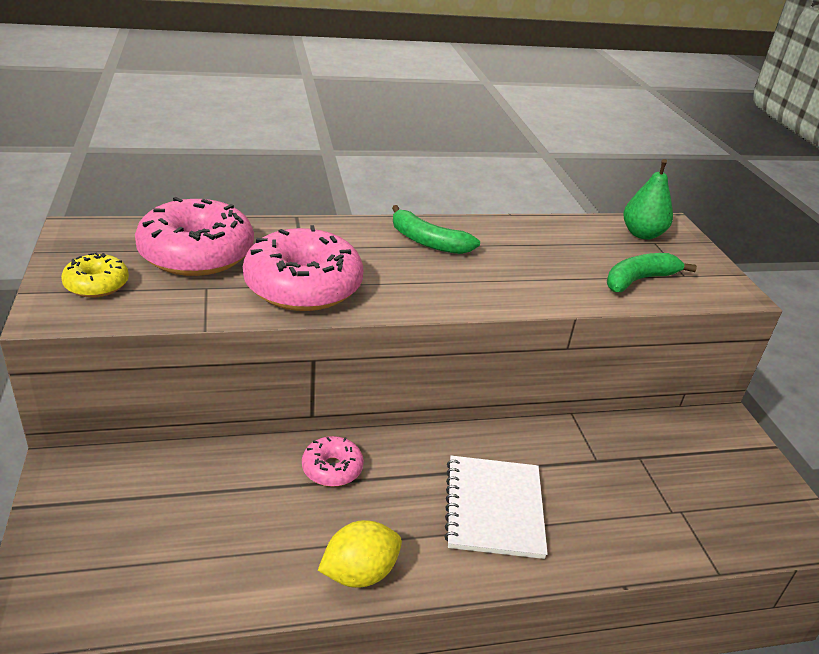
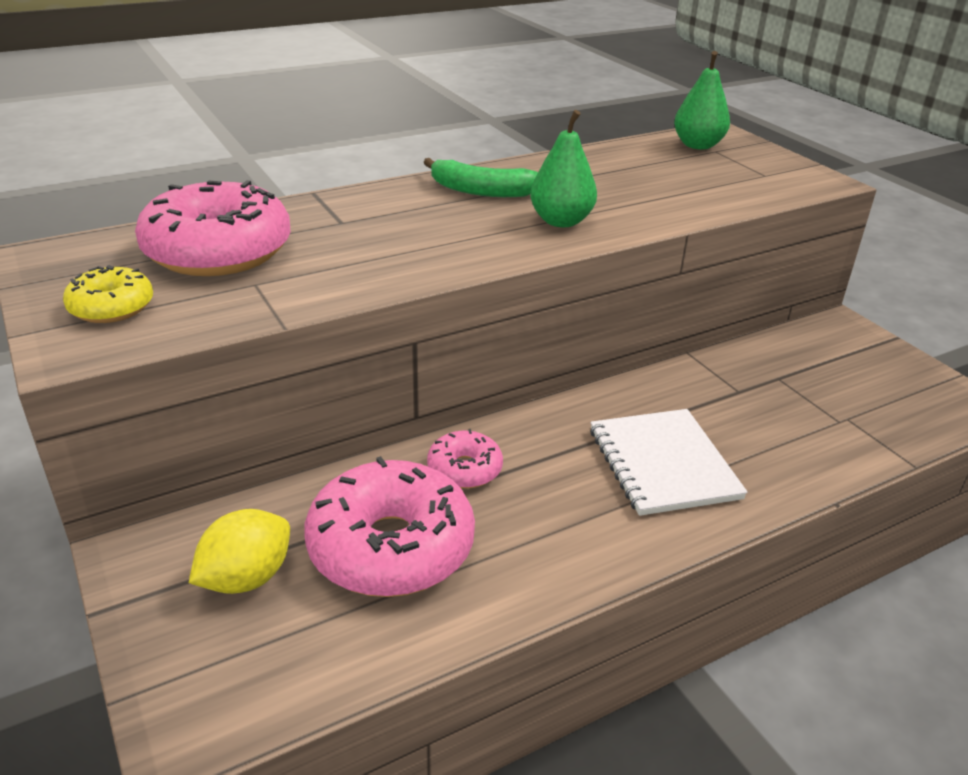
camera: 15 degrees left, 0 degrees up
pink donut [243,225,363,311] -> pink donut moved to [305,456,475,597]
yellow lemon [318,520,402,588] -> yellow lemon moved to [189,509,290,594]
green banana [607,253,697,292] -> none
none -> green pear [530,110,597,227]

